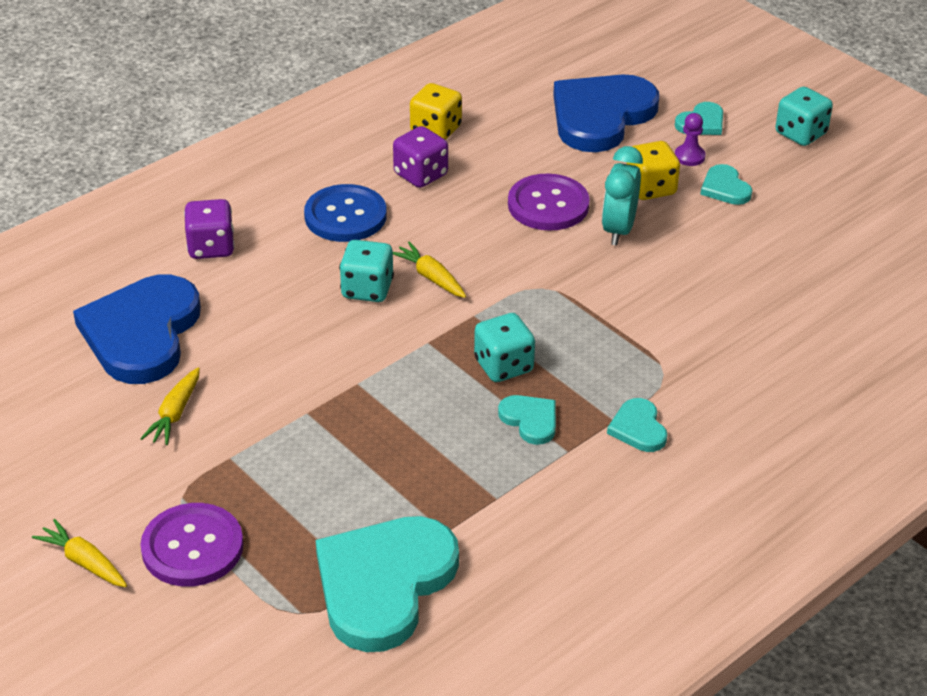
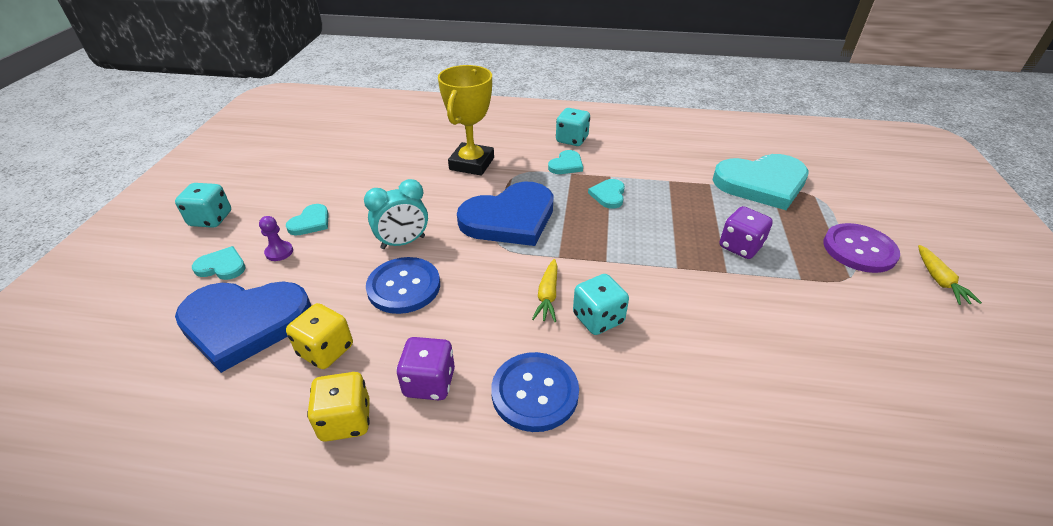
camera: 130 degrees left, 0 degrees up
blue heart [73,274,201,384] -> blue heart moved to [457,182,554,246]
yellow carrot [140,367,200,445] -> none
purple dice [184,199,235,259] -> purple dice moved to [719,206,773,259]
turquoise dice [474,313,535,382] -> turquoise dice moved to [556,108,590,146]
purple button [508,174,590,231] -> blue button [366,257,440,314]
yellow dice [627,141,680,200] -> yellow dice moved to [286,303,353,369]
none -> yellow trophy [438,65,494,176]

